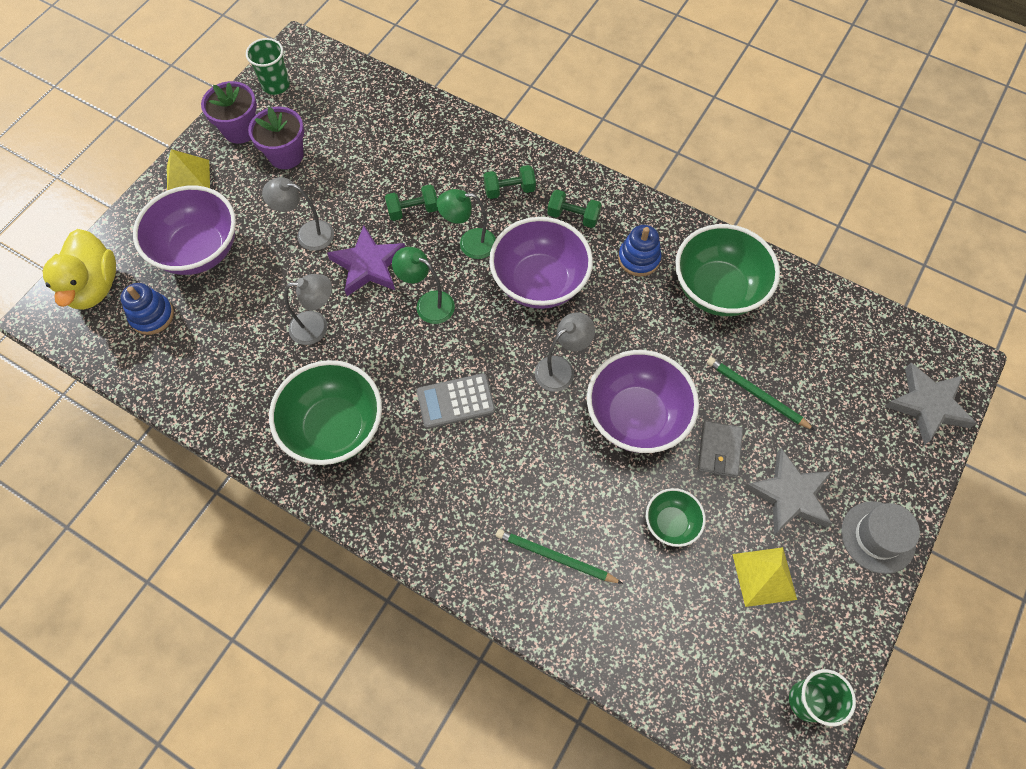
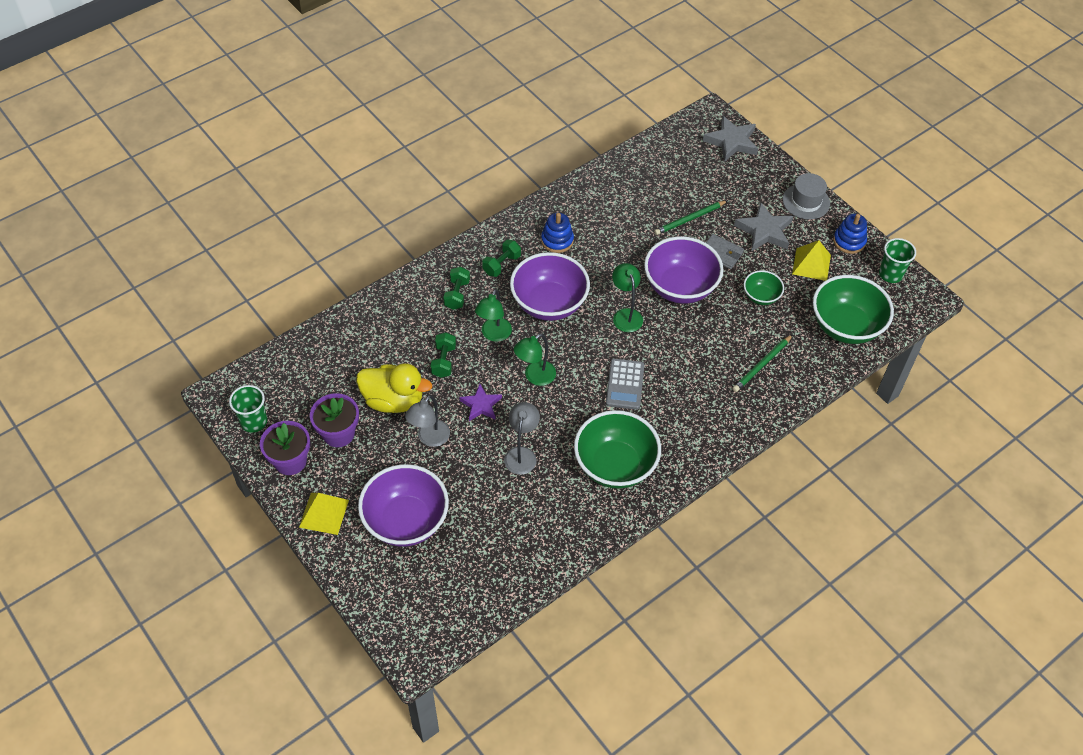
camera: 70 degrees left, 10 degrees down
yellow duck [43,229,116,310] -> yellow duck moved to [356,363,432,413]
blue stacking toy [120,283,174,335] -> blue stacking toy moved to [833,214,867,254]
purple star [327,226,405,296] -> purple star [459,384,502,421], size x0.65
grey lamp [535,312,595,392] -> green lamp [612,263,643,332]
green bowl [675,224,780,316] -> green bowl moved to [813,275,894,344]

